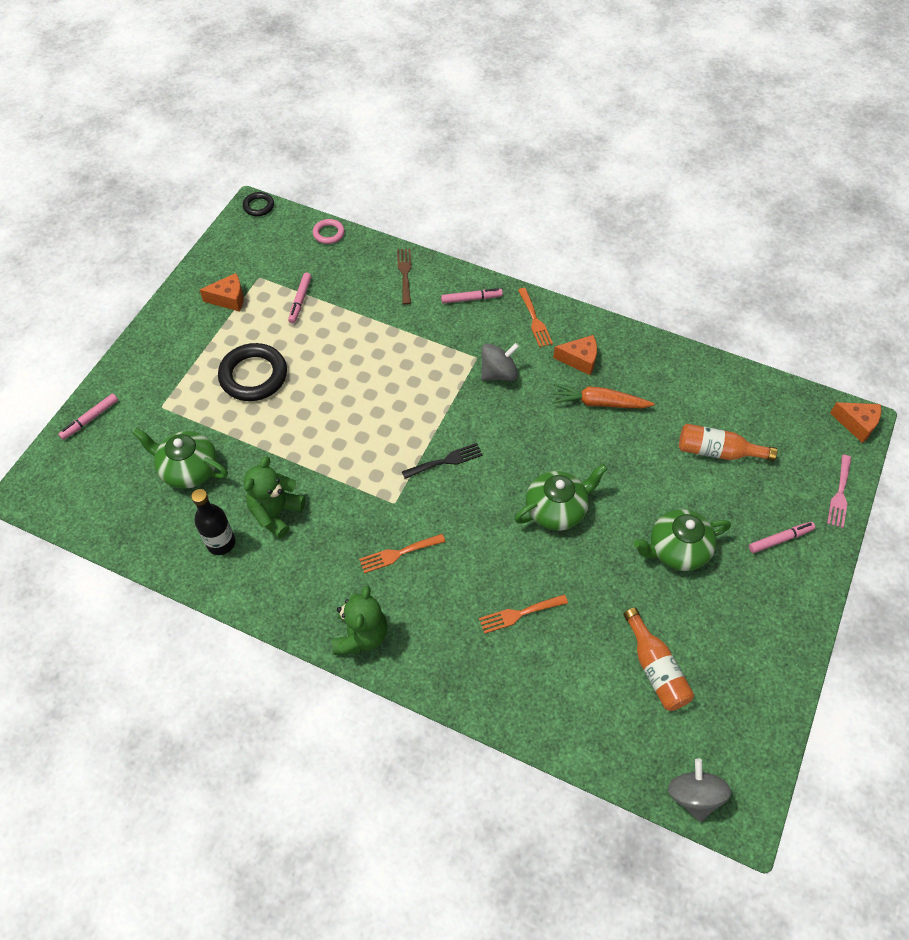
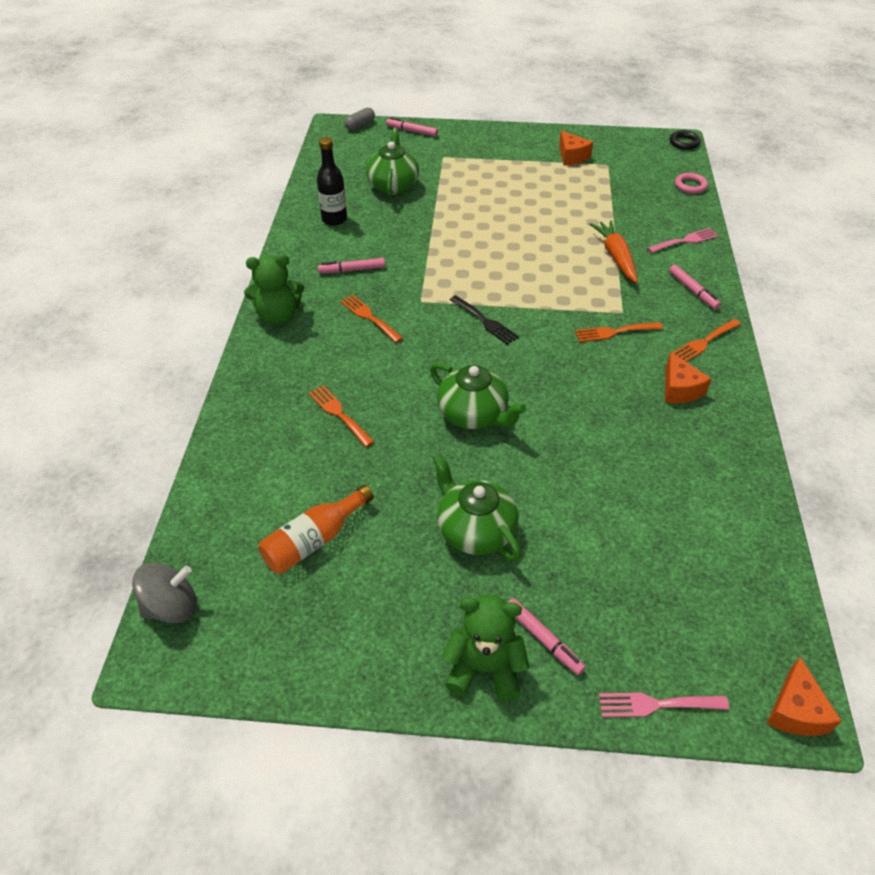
camera: 70 degrees right, 10 degrees down
black ring [218,343,287,401] -> none
green teddy bear [244,457,305,539] -> green teddy bear moved to [442,594,529,701]
pink marker [288,273,312,323] -> pink marker moved to [318,258,385,273]
brown fork [397,249,412,305] -> pink fork [647,228,719,253]
grey spinning top [481,343,519,381] -> orange fork [575,322,663,342]
orange carrot [552,383,655,408] -> orange carrot moved to [590,220,638,283]
orange bottle [679,424,777,461] -> none
none -> grey capsule [344,107,375,131]

